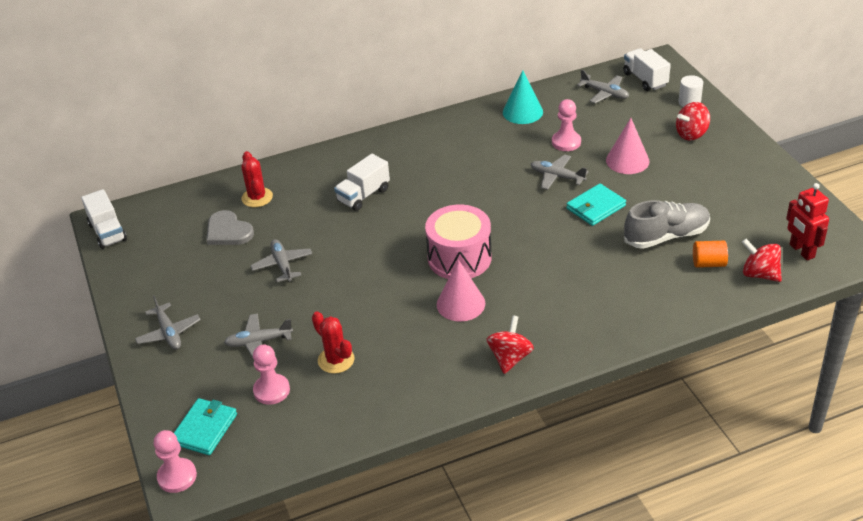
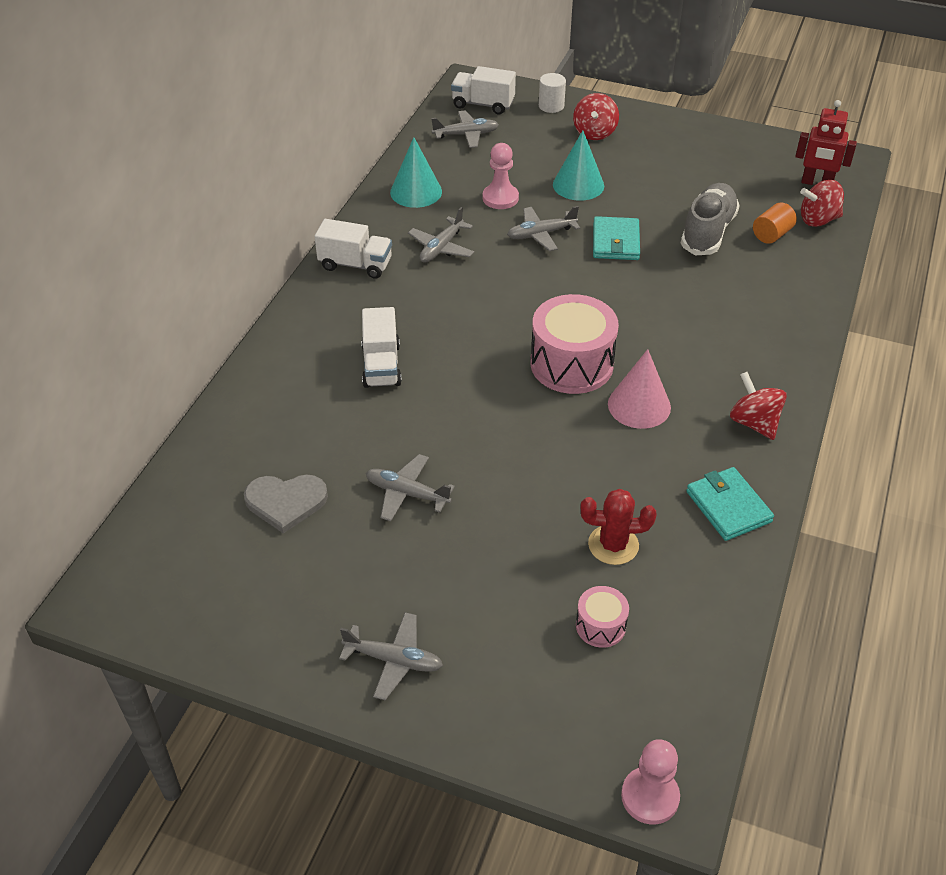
camera: 50 degrees left, 5 degrees up
white truck [81,189,127,249] -> white truck moved to [314,219,392,279]
turquoise wallet [174,398,237,455] -> turquoise wallet moved to [686,467,774,541]
grey plane [224,313,293,358] -> grey plane moved to [408,207,474,263]
red cactus [241,151,273,207] -> none
pink pawn [253,345,290,405] -> pink drum [576,586,629,648]
pink cone [606,118,650,174] -> turquoise cone [553,130,604,201]

